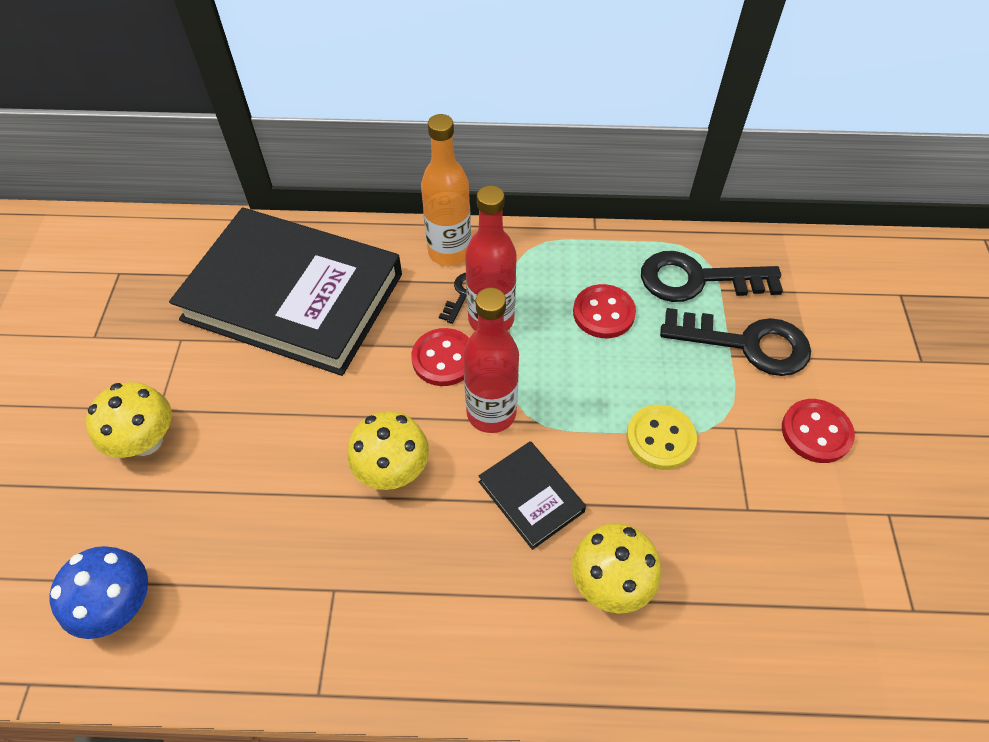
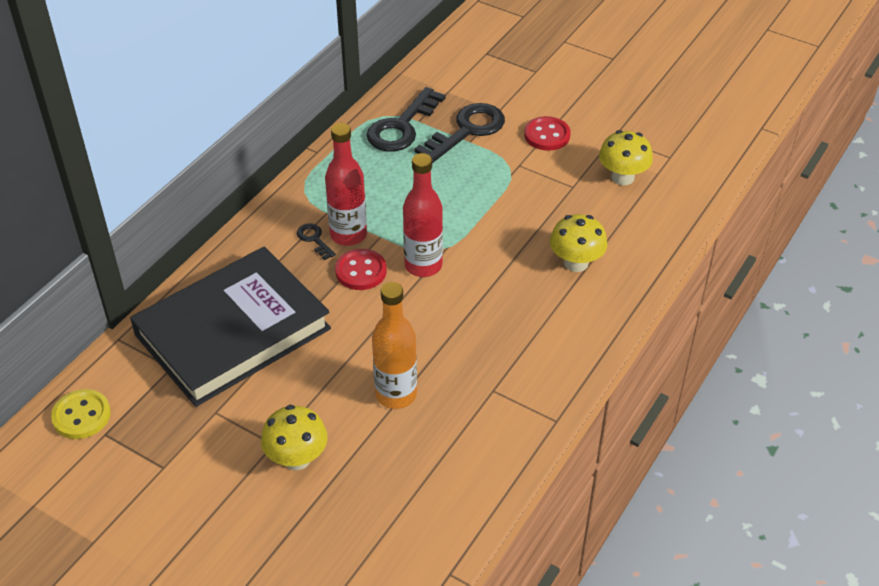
camera: 60 degrees left, 10 degrees down
blue mushroom [49,546,148,639] -> none
yellow mushroom [347,411,429,490] -> yellow mushroom moved to [599,130,653,185]
orange bottle [421,114,471,266] -> orange bottle moved to [372,282,417,409]
black book [479,441,586,550] -> none
red button [573,284,636,338] -> none
yellow button [626,405,697,470] -> yellow button moved to [51,389,111,439]

